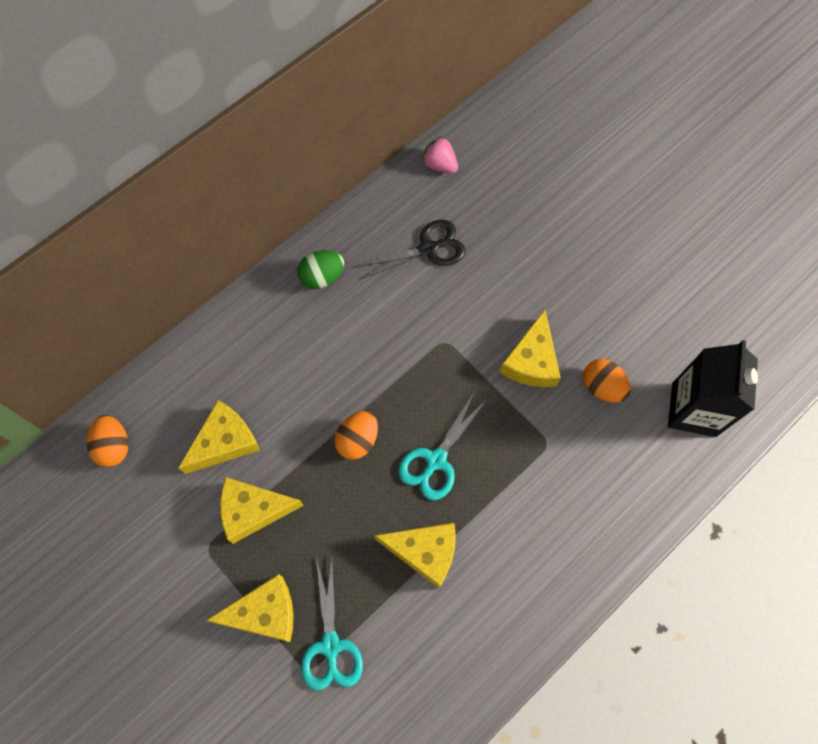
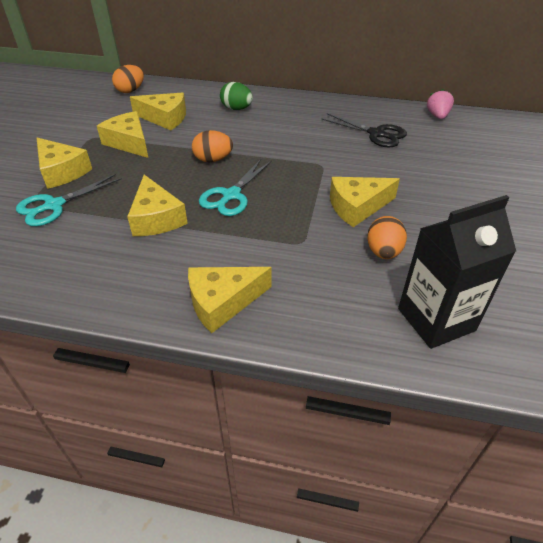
camera: 55 degrees right, 25 degrees down
green egg [297,250,344,289] -> green egg moved to [220,82,253,110]
turquoise scissors [398,391,487,500] -> turquoise scissors turned 60 degrees counterclockwise [199,159,272,216]
none -> yellow cheese [188,267,272,333]

